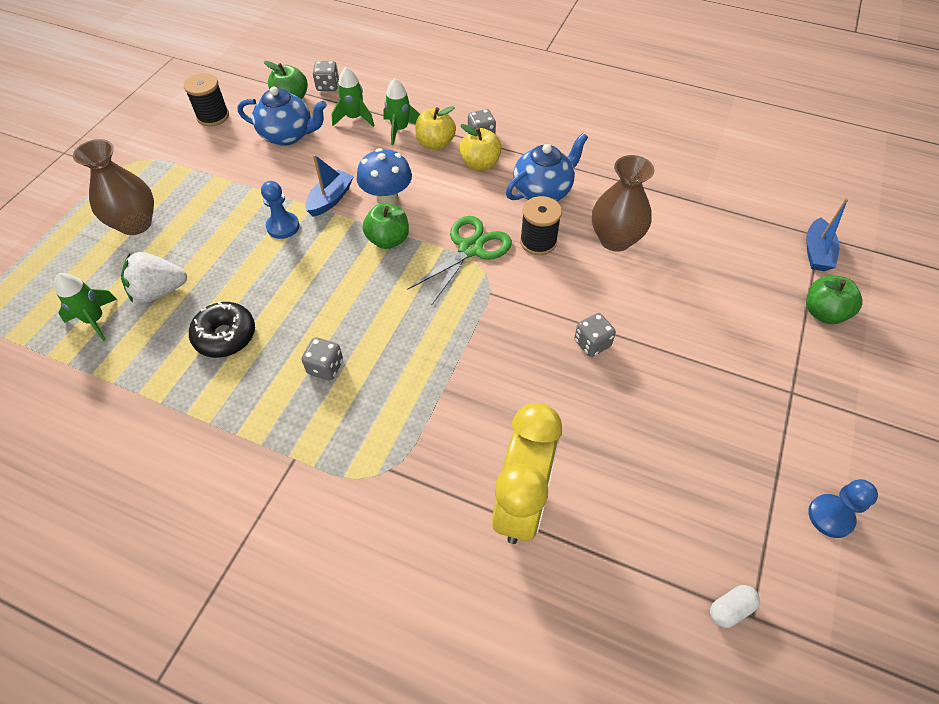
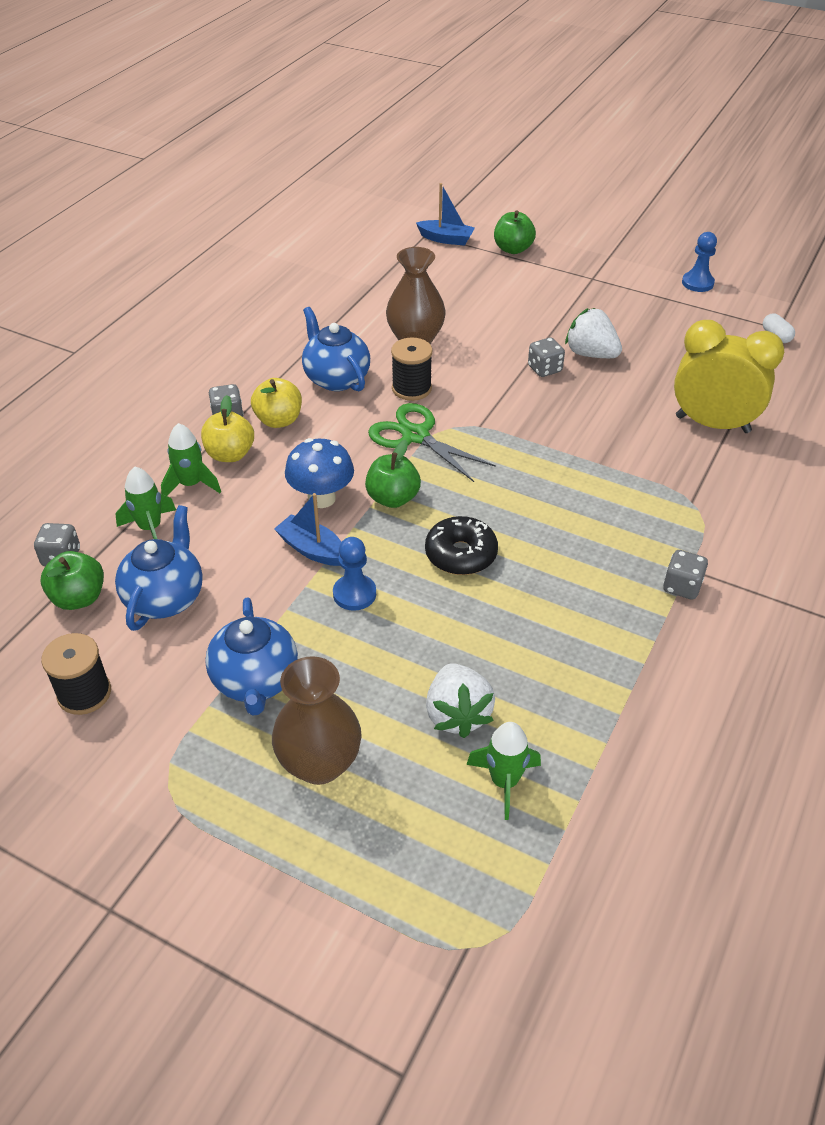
camera: 85 degrees left, 10 degrees down
black donut [189,302,255,358] -> black donut moved to [425,516,498,575]
grey dice [301,337,343,380] -> grey dice moved to [663,550,708,600]
none -> blue teapot [205,597,298,716]
none -> white strawberry [565,308,622,358]

